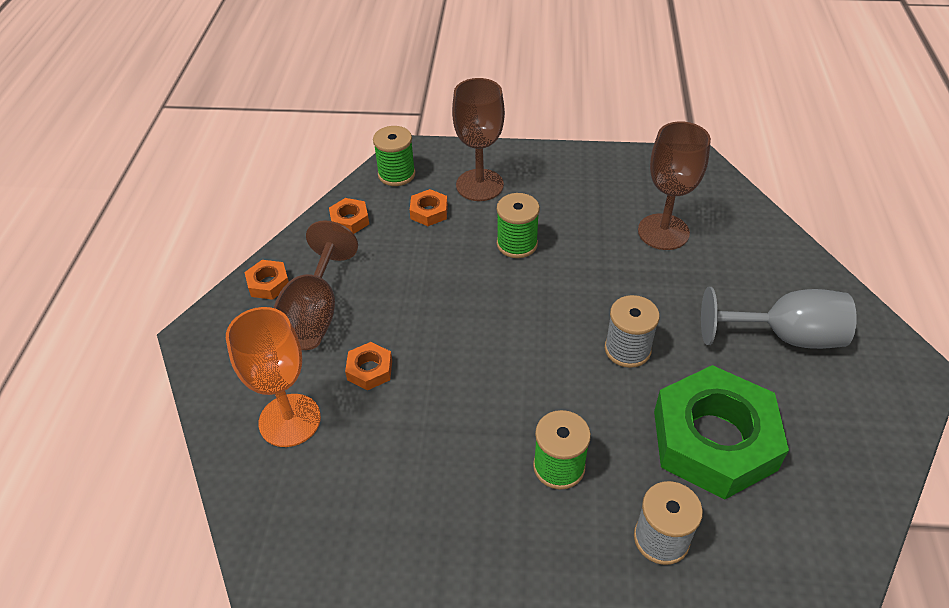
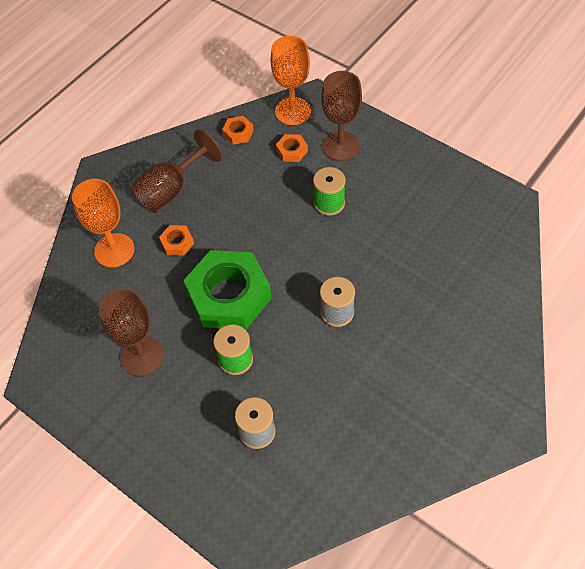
camera: 35 degrees right, 10 degrees up
orange nut [245,260,289,300] -> none
green spool [373,126,415,186] -> orange goblet [271,36,311,125]
brown goblet [638,122,711,250] -> brown goblet moved to [99,289,164,376]
green nut [654,365,789,500] -> green nut moved to [183,250,272,330]
grey goblet [701,287,857,349] -> none

